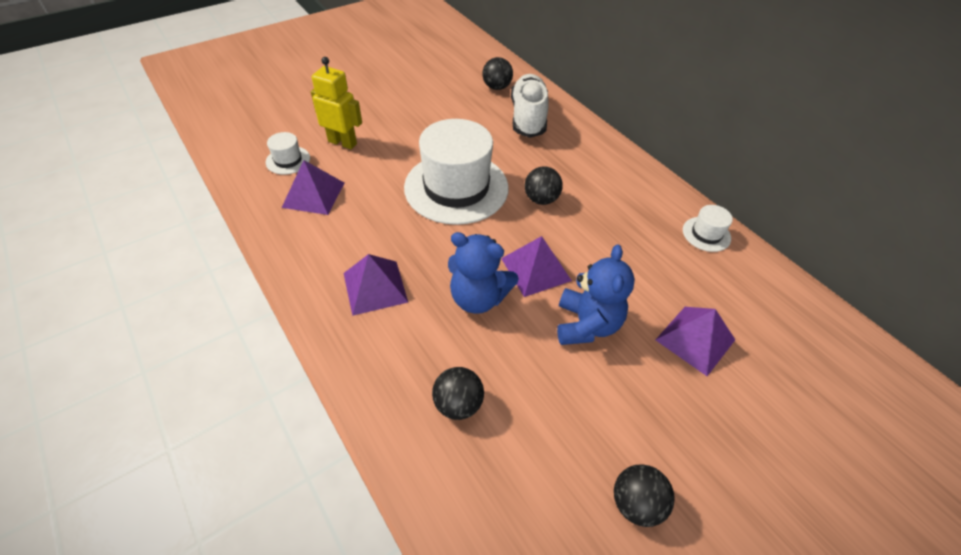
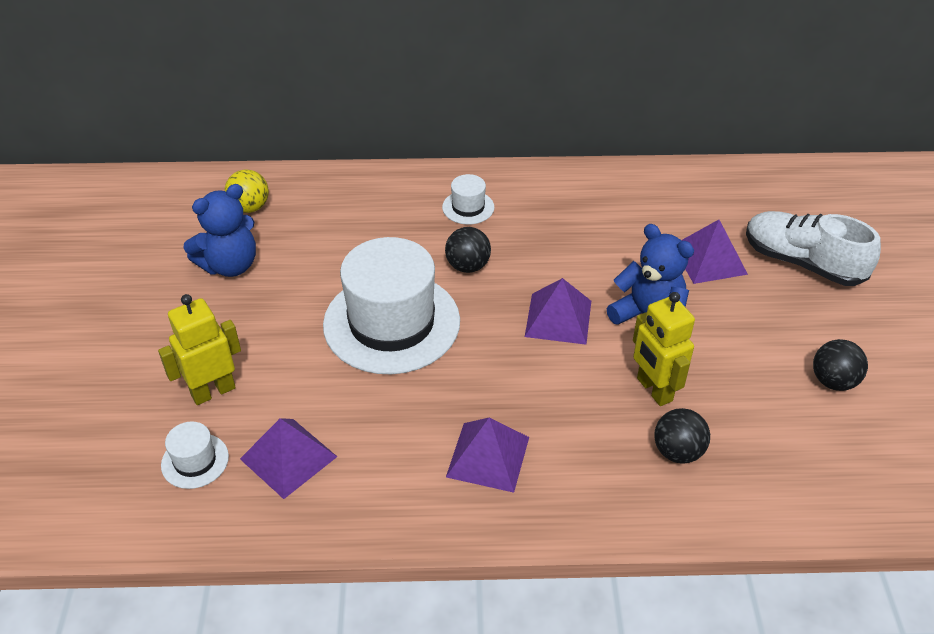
camera: 55 degrees left, 5 degrees down
blue teddy bear [448,232,519,314] -> blue teddy bear moved to [183,184,256,277]
black ball [483,57,513,90] -> yellow ball [225,169,269,213]
white shoe [511,74,549,138] -> white shoe moved to [746,211,881,286]
white hat [683,205,733,252] -> white hat moved to [442,174,494,225]
none -> yellow robot [633,292,695,406]

